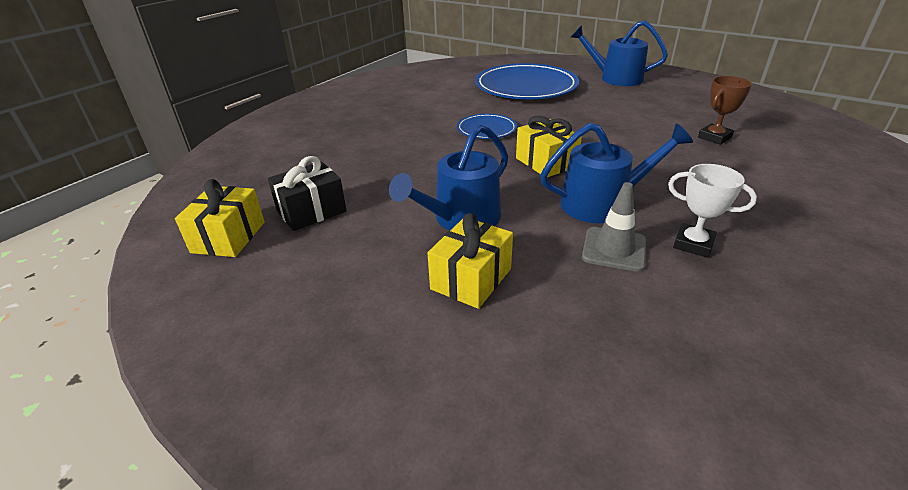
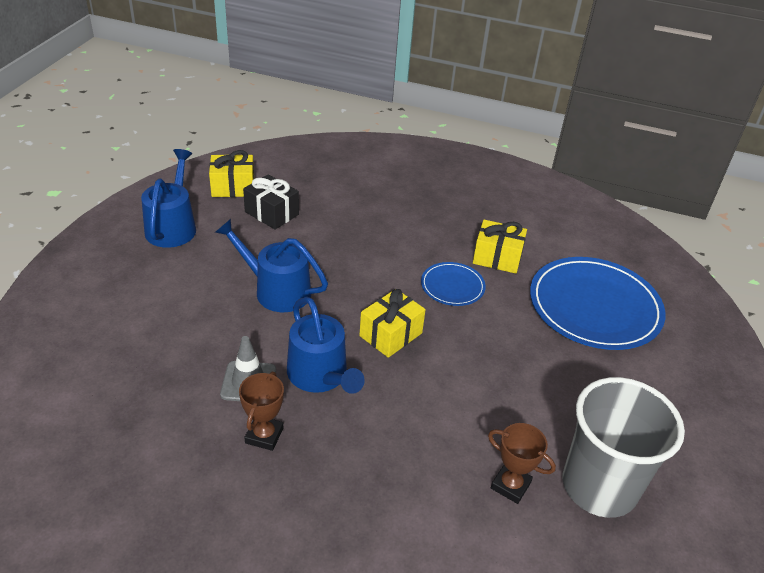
camera: 70 degrees right, 5 degrees up
yellow gift [427,213,513,309] -> yellow gift moved to [473,220,527,274]
blue watering can [571,20,668,86] -> blue watering can moved to [141,149,196,248]
white trophy [668,164,757,258] -> brown trophy [239,372,284,451]
none -> grey cup [563,377,685,518]

